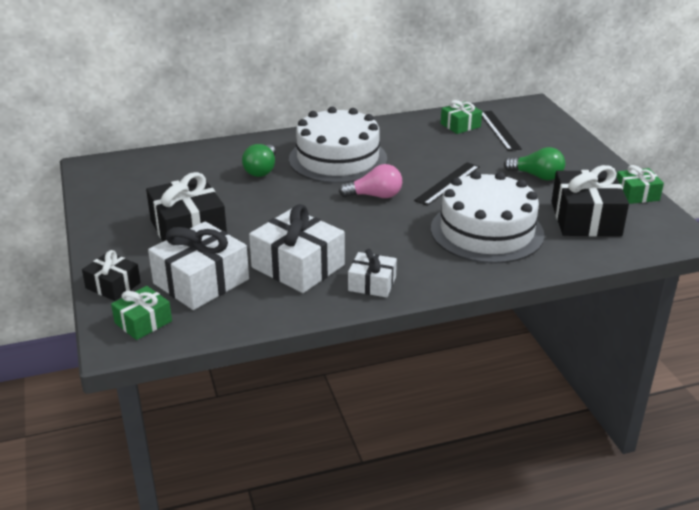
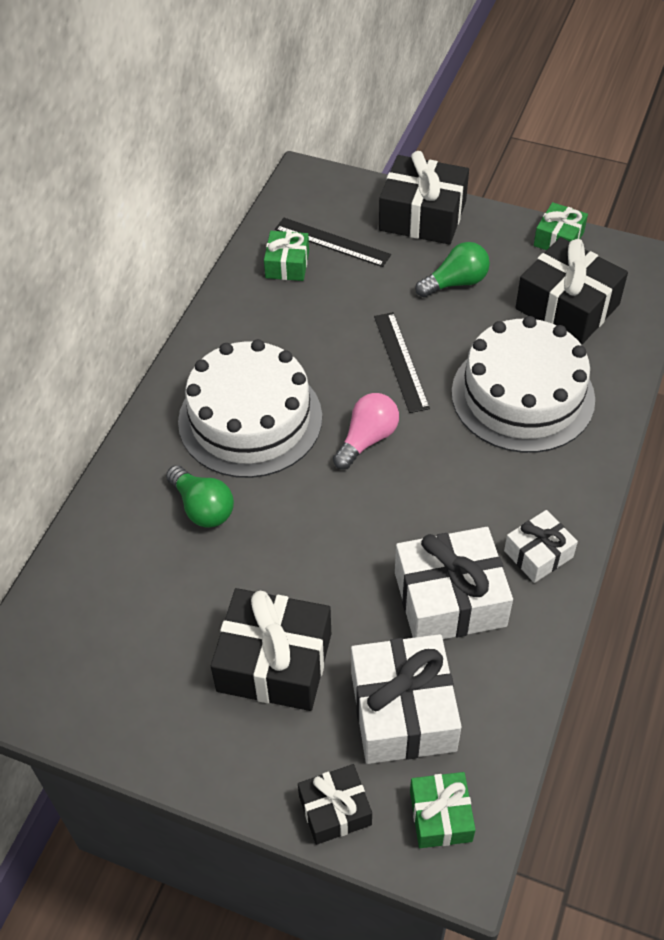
camera: 50 degrees left, 20 degrees up
none -> black gift [379,151,469,245]

